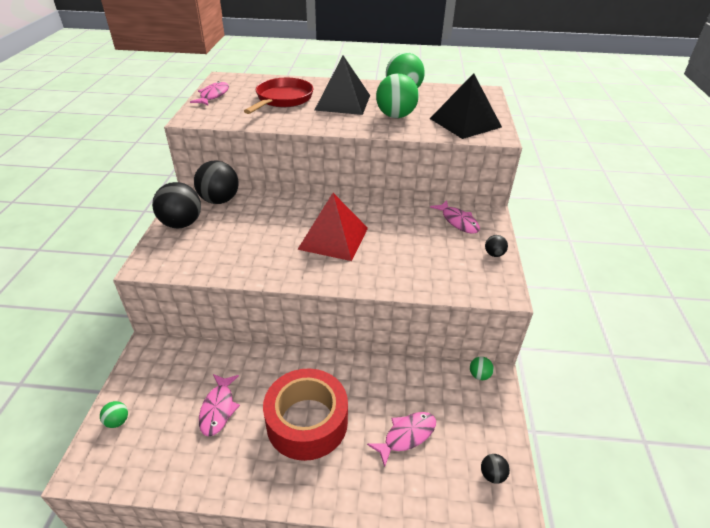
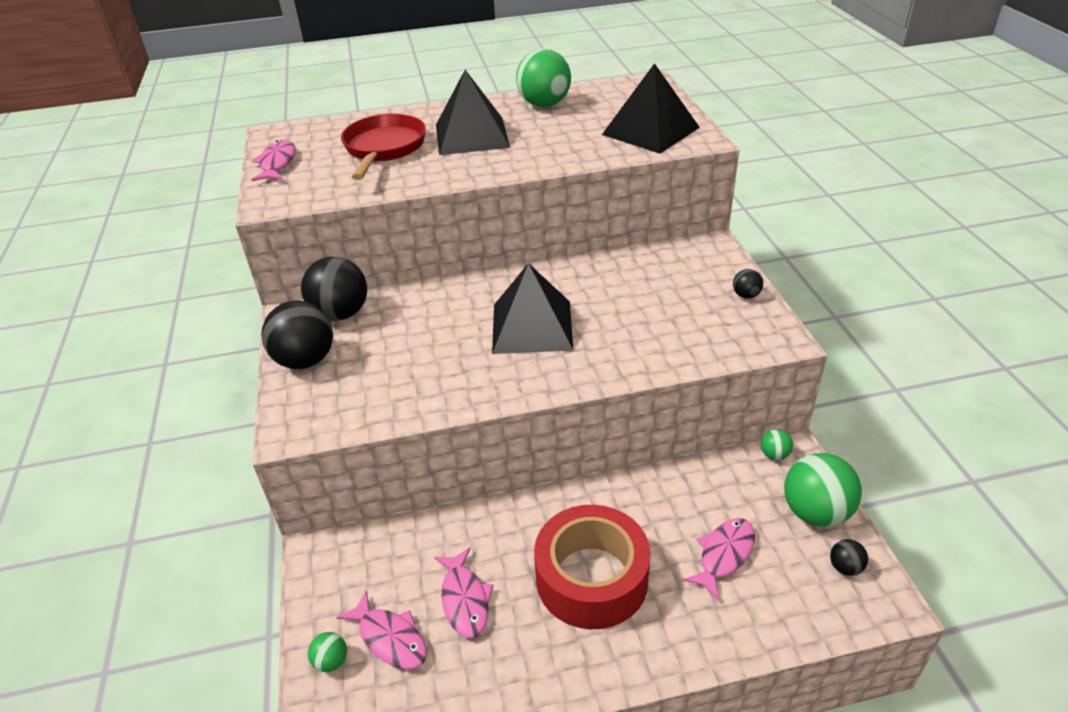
camera: 15 degrees left, 0 degrees up
red pyramid [297,193,368,261] -> black pyramid [492,263,574,354]
green ball [376,74,419,118] -> green ball moved to [784,453,862,527]
pink fish [430,200,480,234] -> pink fish moved to [336,591,427,669]

